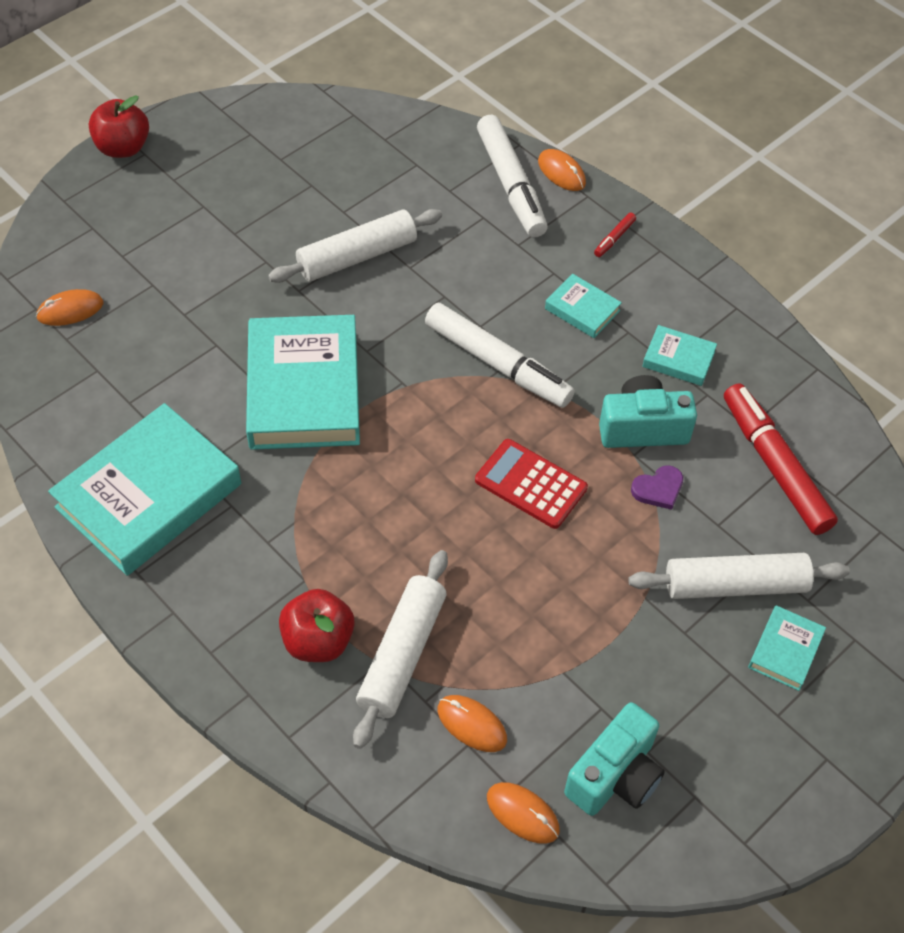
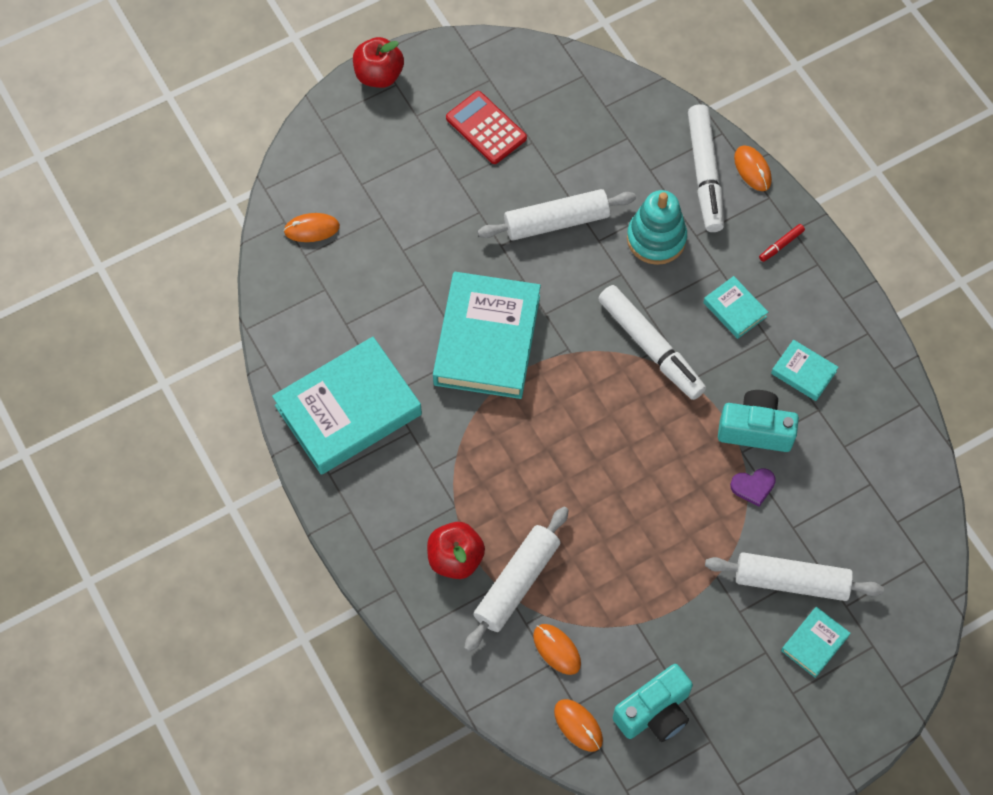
camera: 15 degrees right, 10 degrees up
red calculator [475,439,588,529] -> red calculator moved to [446,91,527,164]
red marker [724,383,838,535] -> none
none -> turquoise stacking toy [627,190,687,265]

